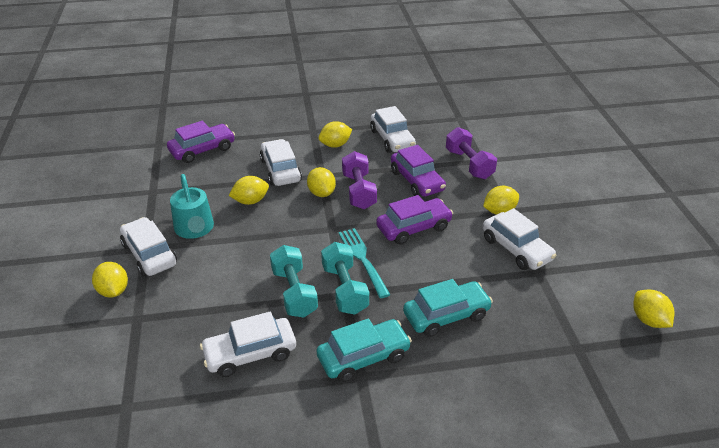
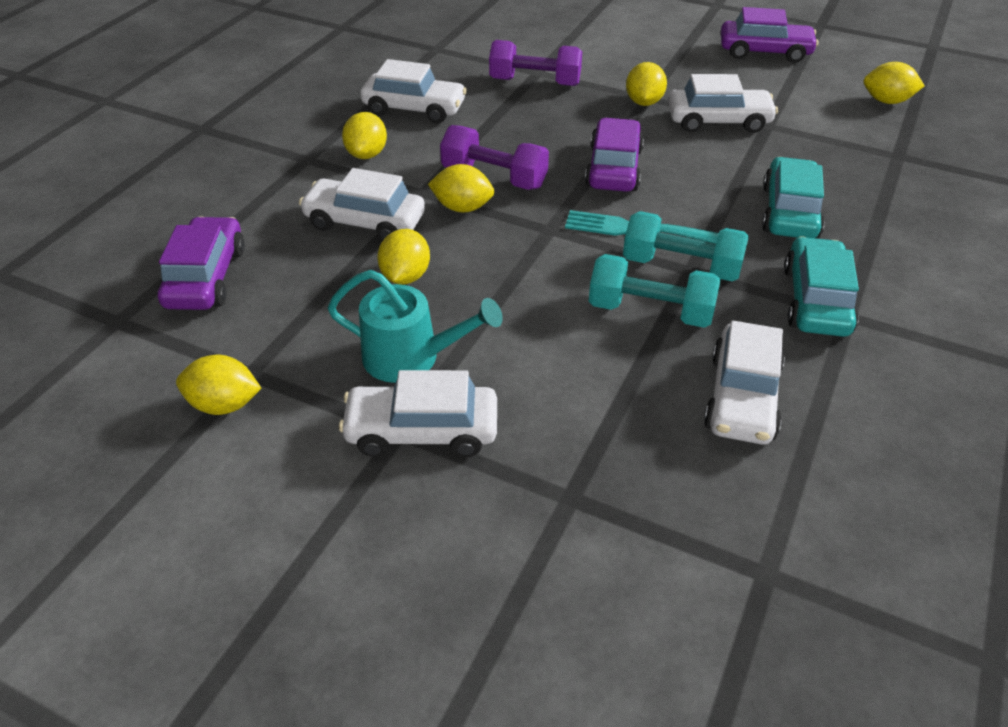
camera: 55 degrees left, 5 degrees up
yellow lemon [92,262,128,298] -> yellow lemon moved to [176,355,262,415]
purple car [391,145,446,197] -> purple car moved to [721,7,818,63]

